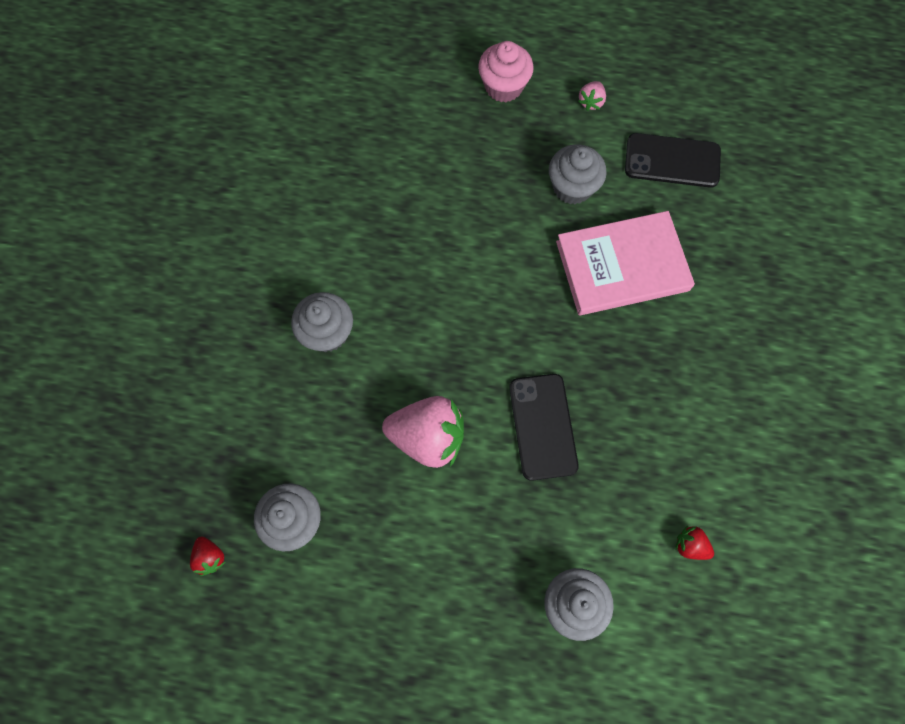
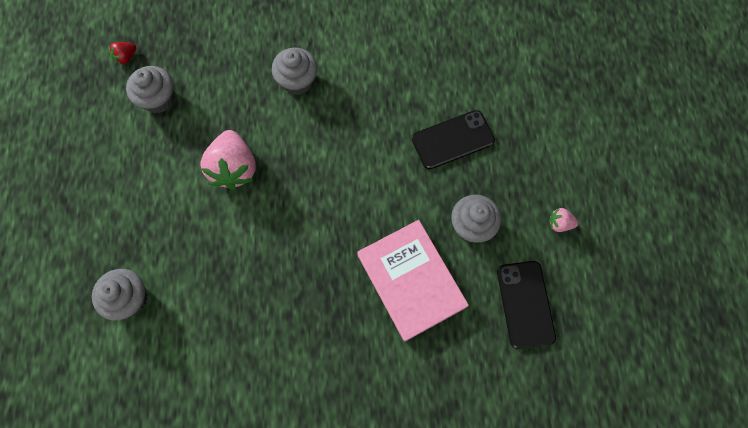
camera: 75 degrees right, 0 degrees up
pink cupcake [478,41,534,102] -> none
black phone [509,374,579,481] -> black phone moved to [412,110,495,169]
red strawberry [675,526,714,560] -> none

